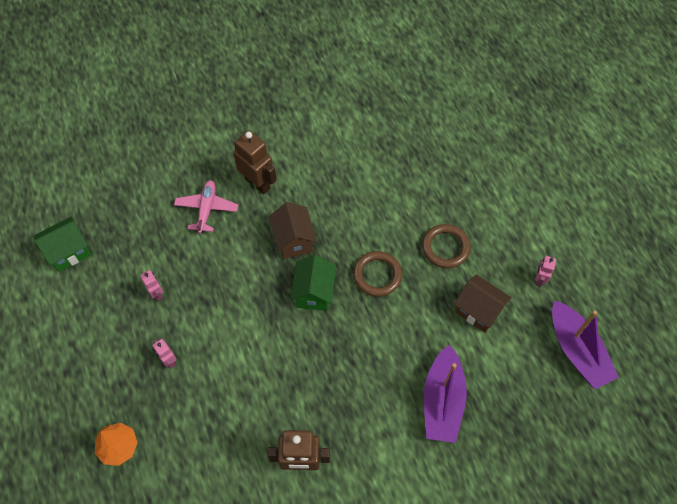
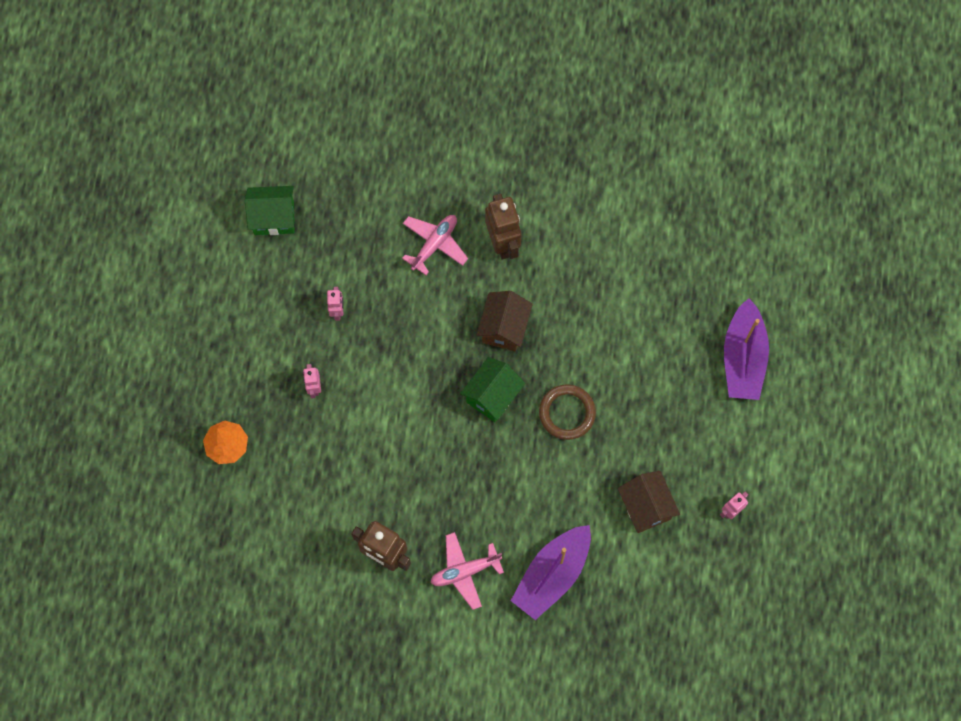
camera: 30 degrees right, 10 degrees up
brown ring [422,224,470,268] -> none
purple boat [552,300,619,389] -> purple boat moved to [724,298,769,400]
none -> pink plane [430,532,504,610]

